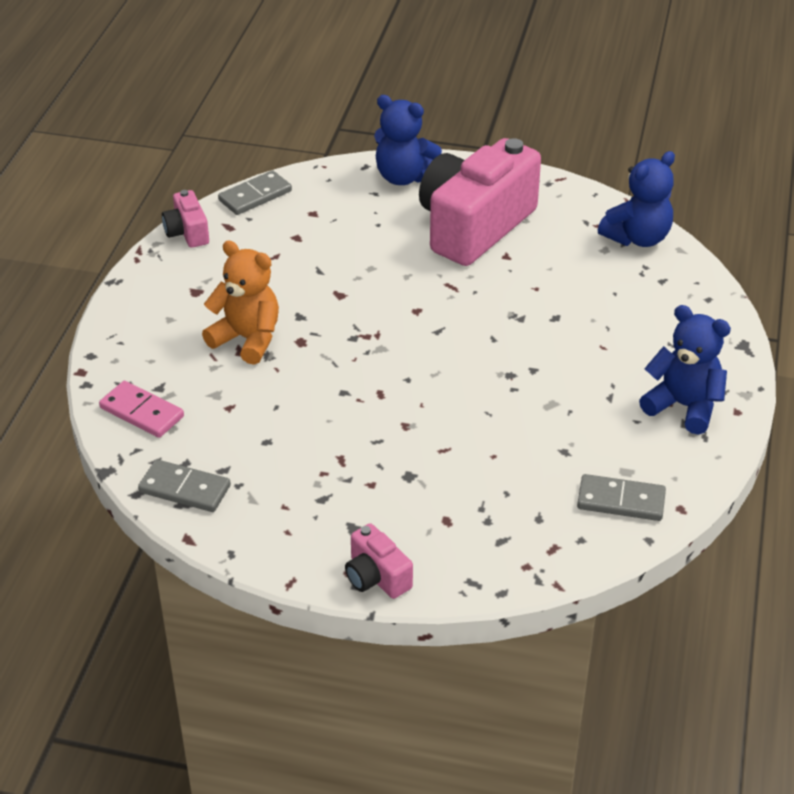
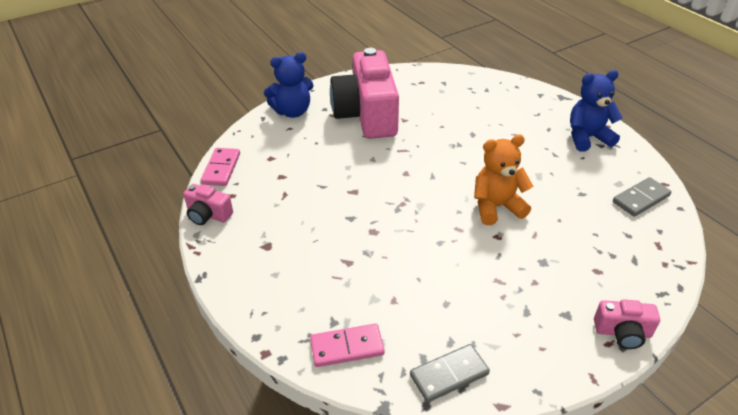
camera: 45 degrees left, 0 degrees up
orange teddy bear [202,241,279,365] -> orange teddy bear moved to [474,135,533,225]
grey domino [218,170,292,215] -> pink domino [200,148,240,186]
blue teddy bear [598,151,675,247] -> none

